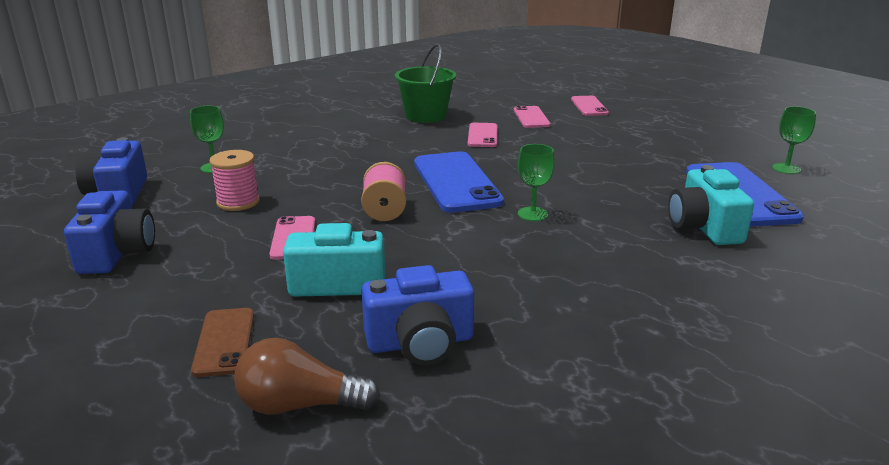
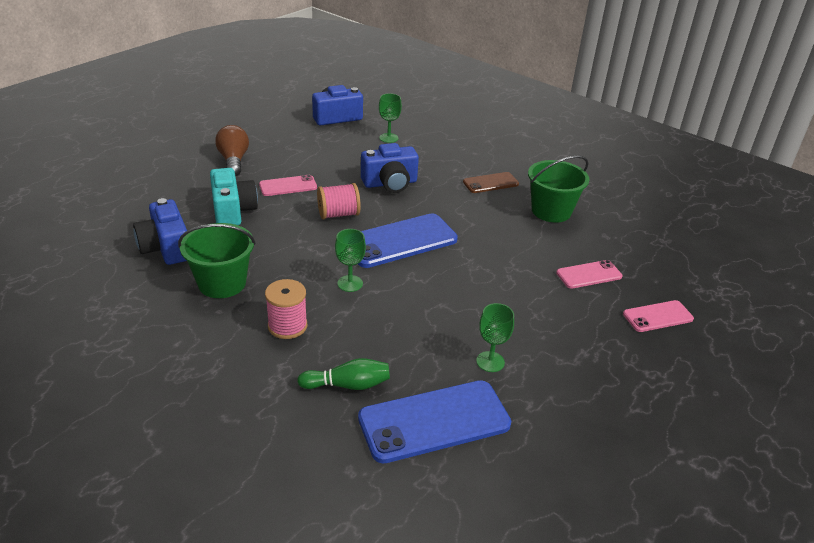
camera: 75 degrees right, 10 degrees up
blue camera [64,190,155,274] -> blue camera moved to [361,143,419,193]
brown phone [191,308,254,377] -> brown phone moved to [463,172,519,193]
pink spool [209,150,260,211] -> pink spool moved to [265,279,307,339]
brown light bulb [234,338,380,415] -> brown light bulb moved to [215,125,249,176]
pink phone [468,123,497,147] -> none
turquoise camera [668,165,754,245] -> green bowling pin [297,358,390,390]
green goblet [772,106,816,174] -> green goblet moved to [476,303,514,372]
none -> green bucket [178,223,256,298]

